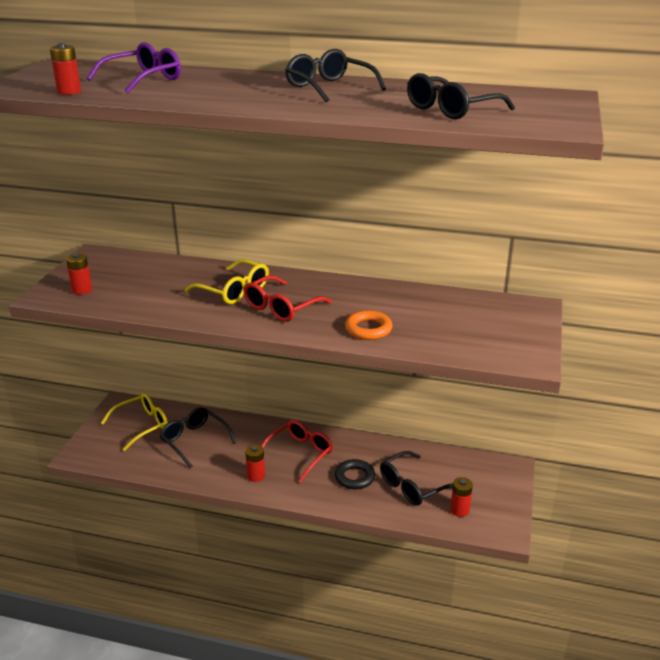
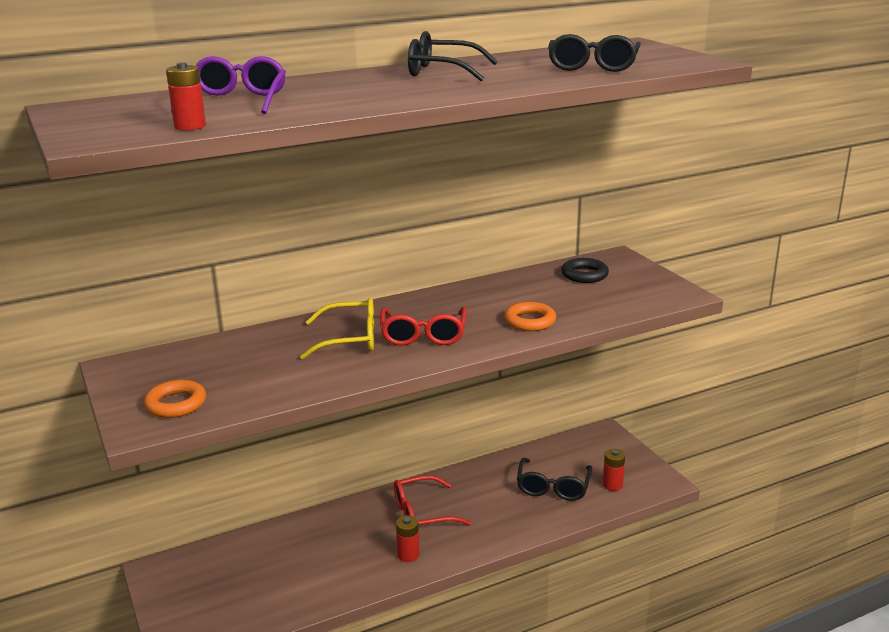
camera: 40 degrees left, 5 degrees down
red battery [66,253,92,295] -> orange ring [144,380,206,418]
yellow glasses [101,393,168,451] -> none
black glasses [160,407,237,468] -> none
red glasses [262,420,333,483] -> red glasses turned 105 degrees counterclockwise [394,475,472,526]
black ring [335,459,375,489] -> black ring moved to [561,258,609,283]

